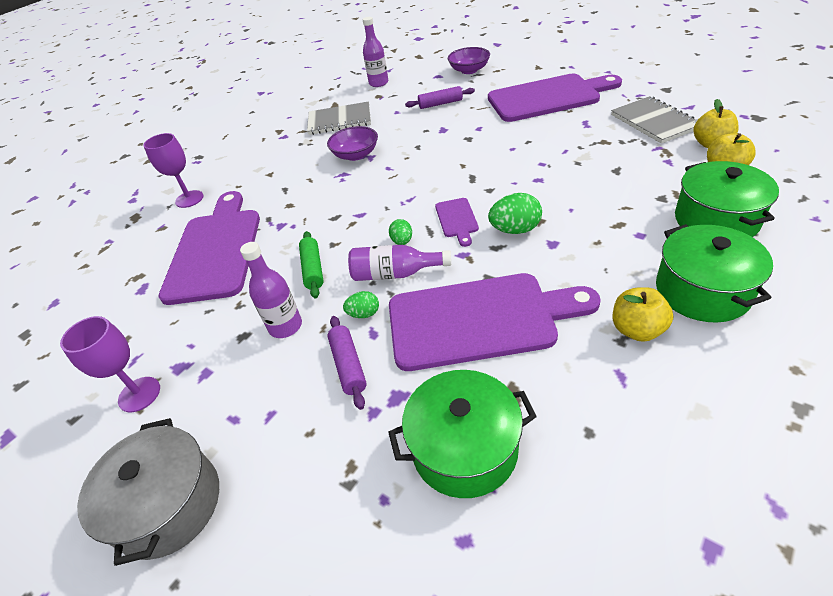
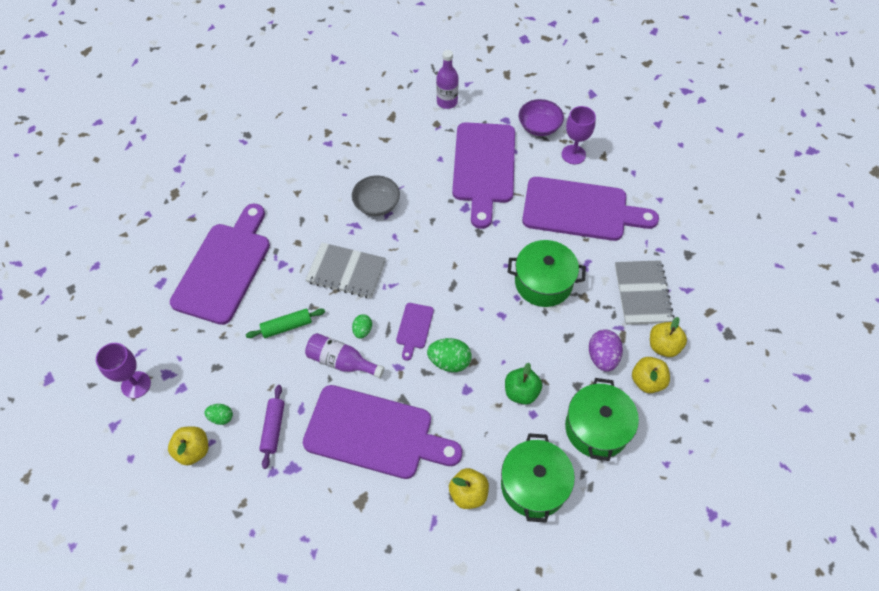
camera: 15 degrees right, 15 degrees up
grey pot [77,418,219,566] -> none
purple goblet [144,133,204,208] -> purple goblet moved to [562,106,596,164]
purple bottle [240,242,302,338] -> none
green rolling pin [299,231,324,298] -> green rolling pin turned 60 degrees clockwise [246,308,325,338]
grey notebook [307,101,371,135] -> grey notebook moved to [305,242,386,298]
purple bowl [327,126,378,161] -> grey bowl [352,175,400,216]
green egg [343,291,379,318] -> green egg moved to [204,404,233,425]
green pot [388,370,537,498] -> green pot moved to [508,240,586,307]
purple rolling pin [405,86,475,109] -> purple cutting board [452,122,515,229]
none -> yellow apple [168,427,208,465]
none -> green apple [505,363,542,405]
none -> purple egg [589,329,623,372]

